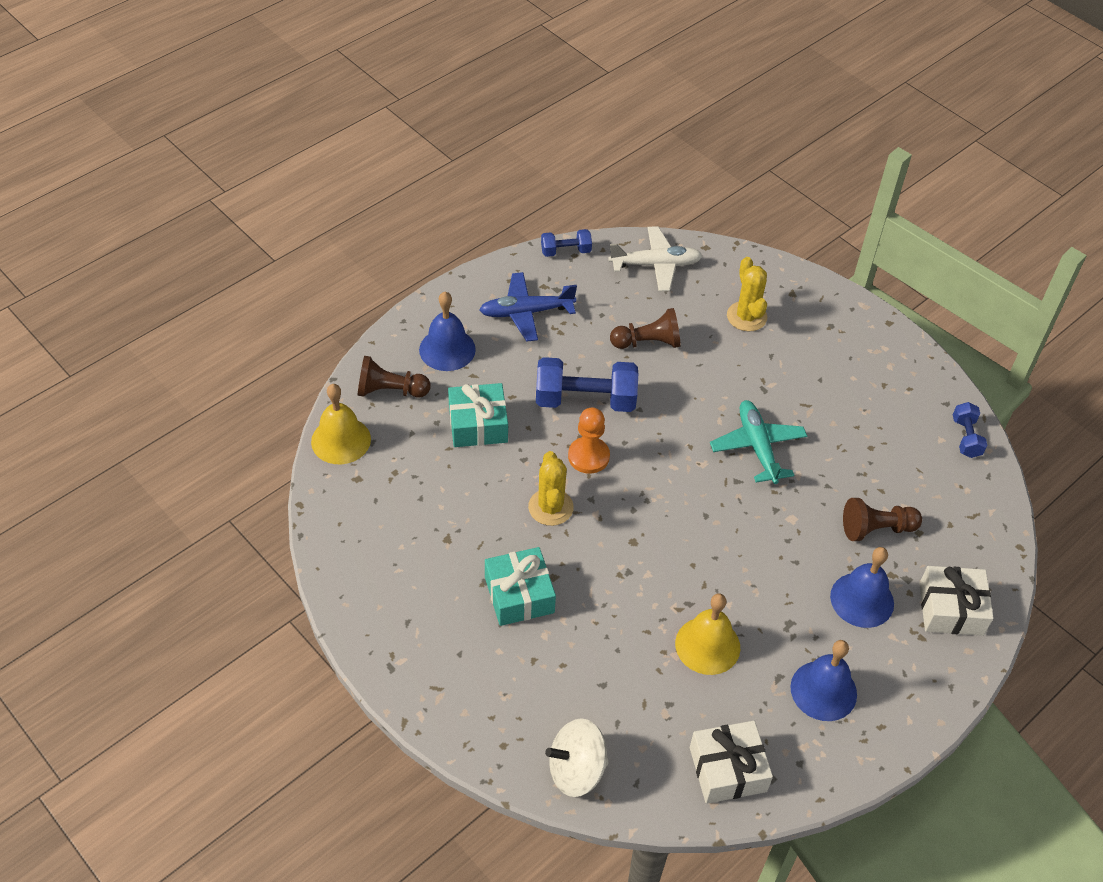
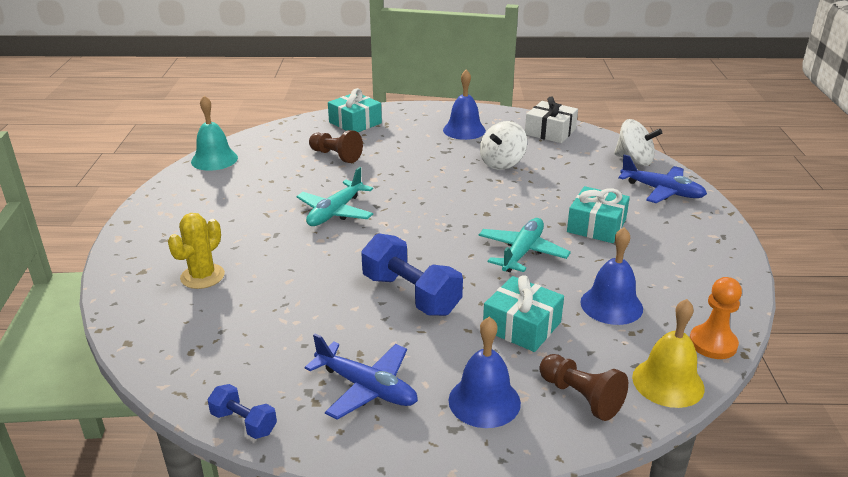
camera: 135 degrees left, 20 degrees down
yellow cactus [528,451,574,526] -> turquoise plane [479,218,571,272]
orange pawn [568,408,610,474] -> orange pawn moved to [689,277,742,359]
white plane [609,226,703,291] -> none
brown pawn [610,308,681,349] -> none
yellow bell [675,593,740,675] -> white spinning top [480,121,527,170]
blue bell [830,547,894,628] -> blue bell moved to [580,227,643,325]
white gift [919,566,993,636] -> turquoise gift [328,88,382,132]
blue dumbbell [953,402,987,458] -> turquoise bell [191,96,238,171]
none -> blue plane [618,154,707,203]

